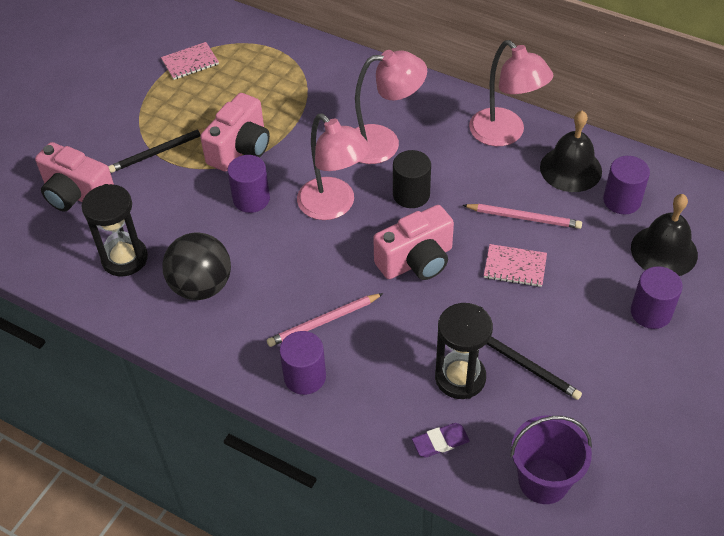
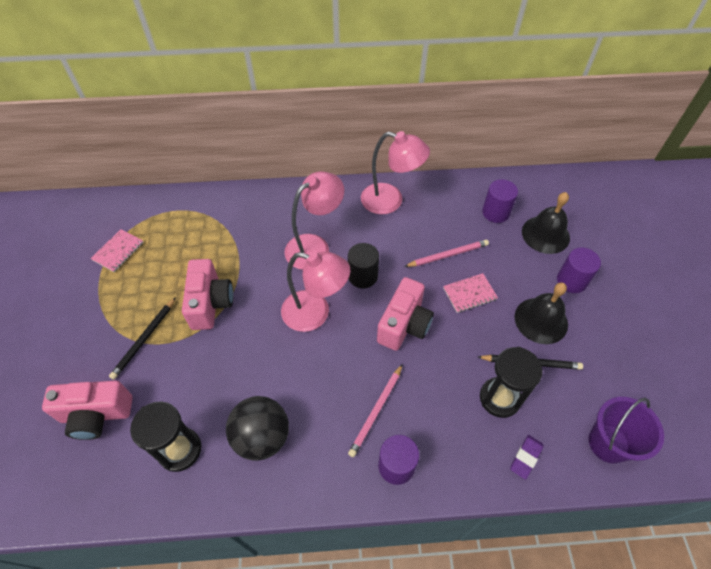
camera: 35 degrees left, 5 degrees up
purple cylinder [227,155,270,213] -> none
black bell [540,110,602,192] -> black bell moved to [515,282,568,344]

